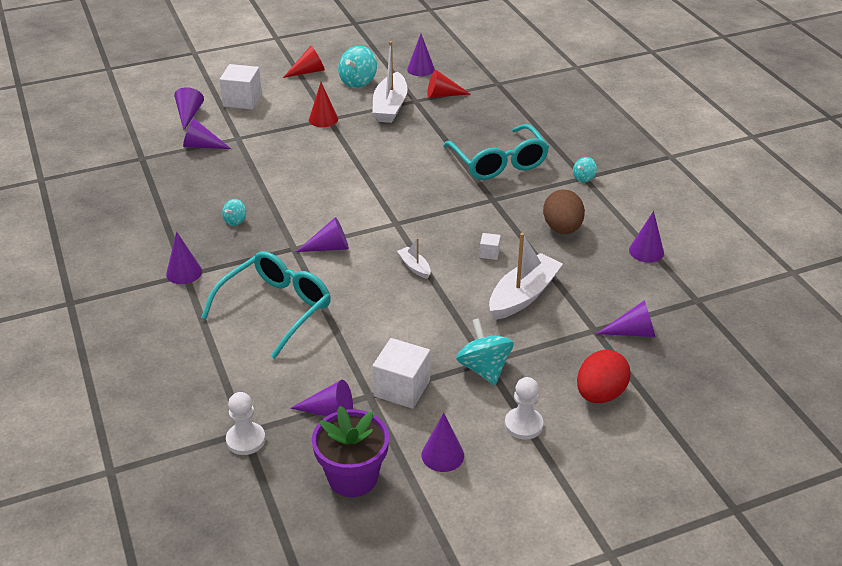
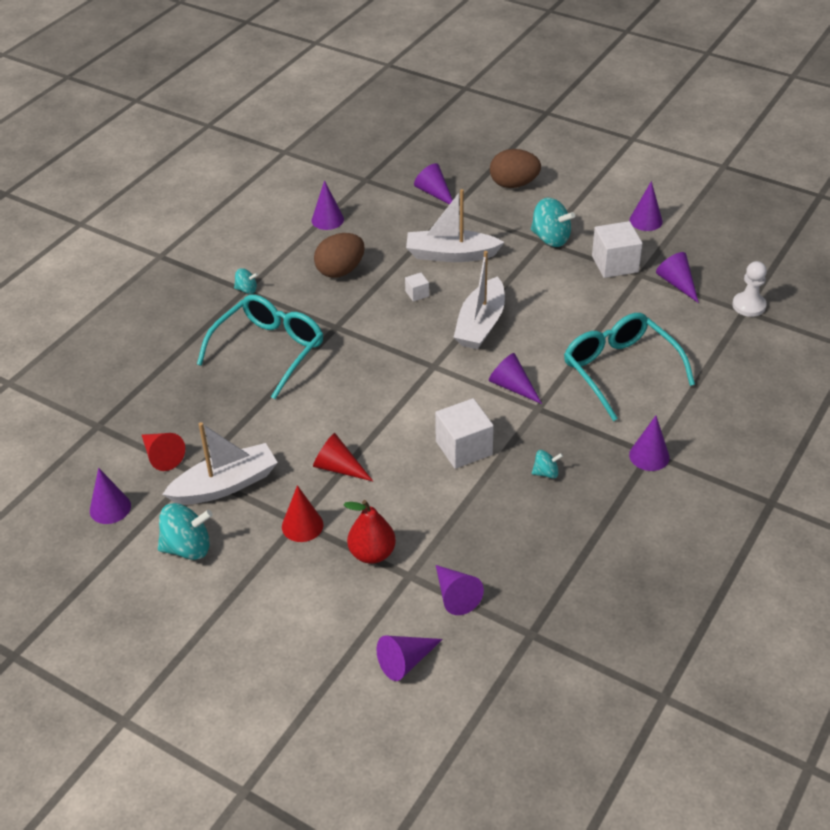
camera: 125 degrees left, 5 degrees up
turquoise glasses [201,251,331,359] -> turquoise glasses turned 60 degrees clockwise [564,313,695,421]
white cube [219,64,262,109] -> white cube moved to [435,398,494,469]
red cone [283,46,325,78] -> red cone moved to [313,433,373,481]
purple flower pot [312,406,389,497] -> none
white boat [397,238,431,279] -> white boat [453,251,505,349], size x2.05
turquoise spinning top [456,318,514,385] -> turquoise spinning top turned 90 degrees counterclockwise [531,198,575,247]
white pawn [505,377,543,440] -> none
red egg [577,350,631,403] -> brown egg [490,149,541,188]
none -> red pear [344,500,396,564]

